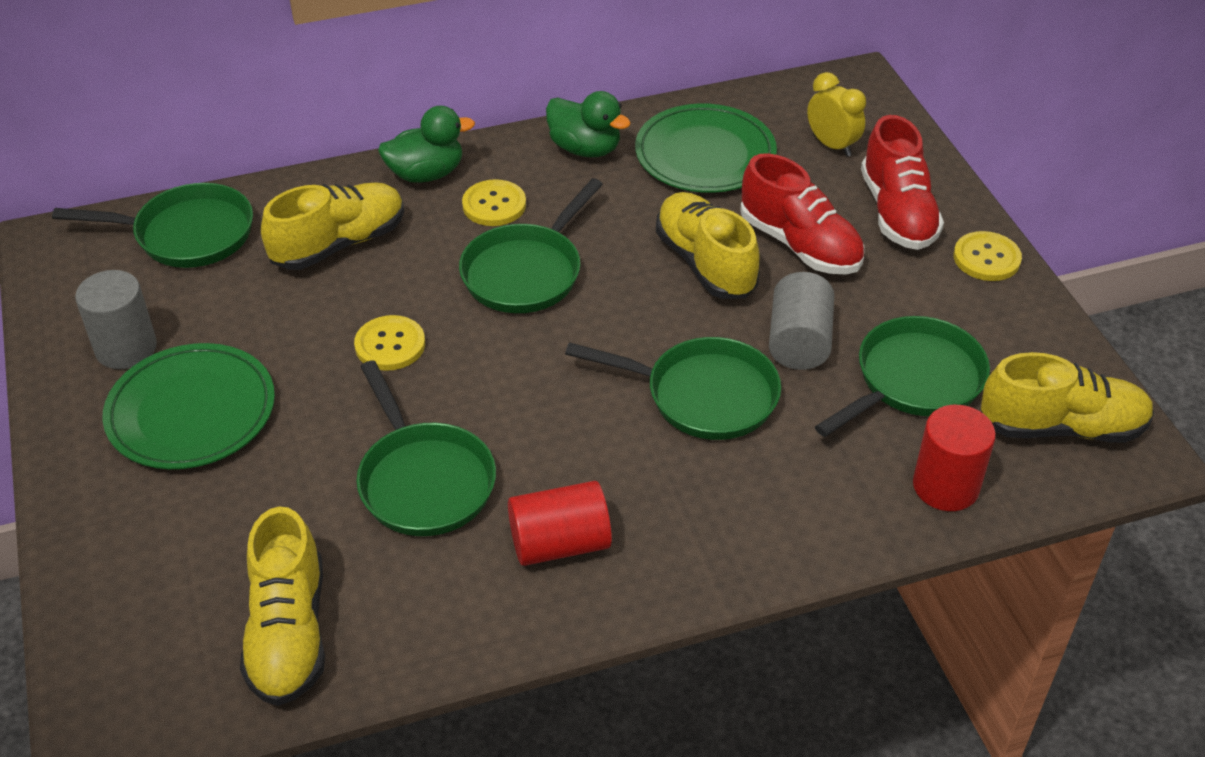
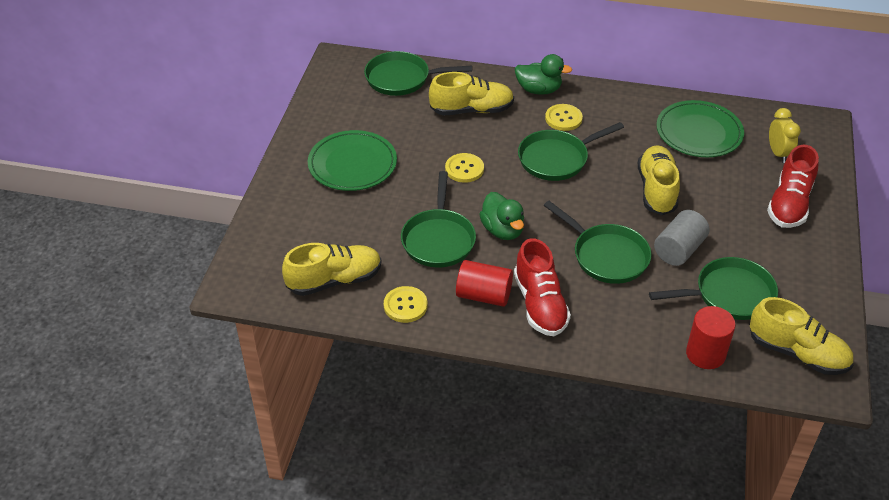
camera: 30 degrees right, 0 degrees up
green pan [52,183,253,268] -> green pan turned 150 degrees clockwise [364,51,472,96]
grey cylinder [75,270,157,369] -> none
yellow shoe [240,507,325,706] -> yellow shoe turned 135 degrees counterclockwise [282,243,381,296]
green duck [546,91,631,157] -> green duck moved to [479,192,524,240]
red shoe [740,153,864,274] -> red shoe moved to [514,238,571,336]
yellow button [954,231,1022,281] -> yellow button moved to [384,286,427,323]

